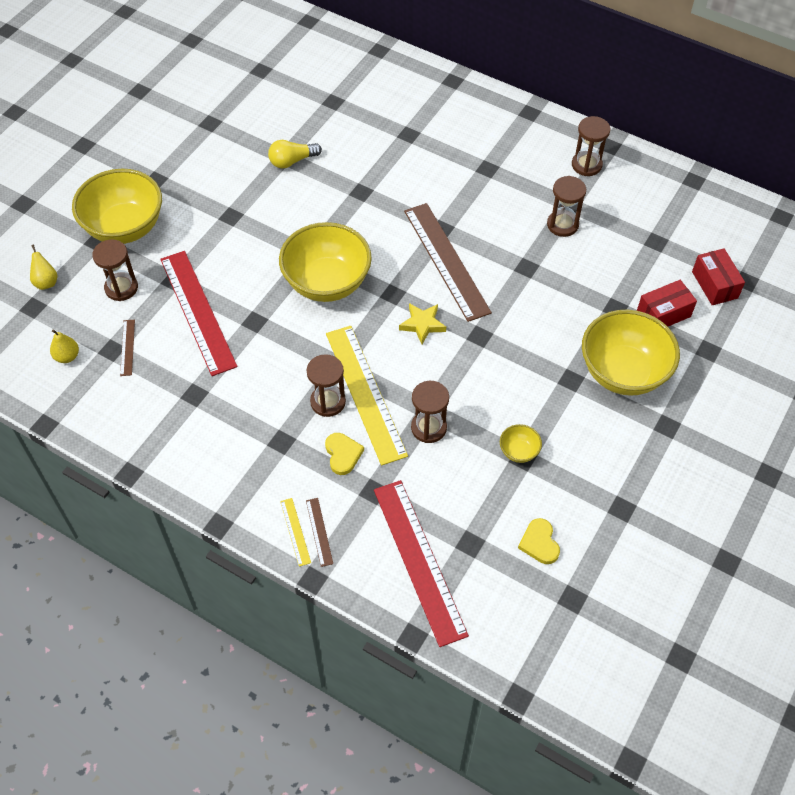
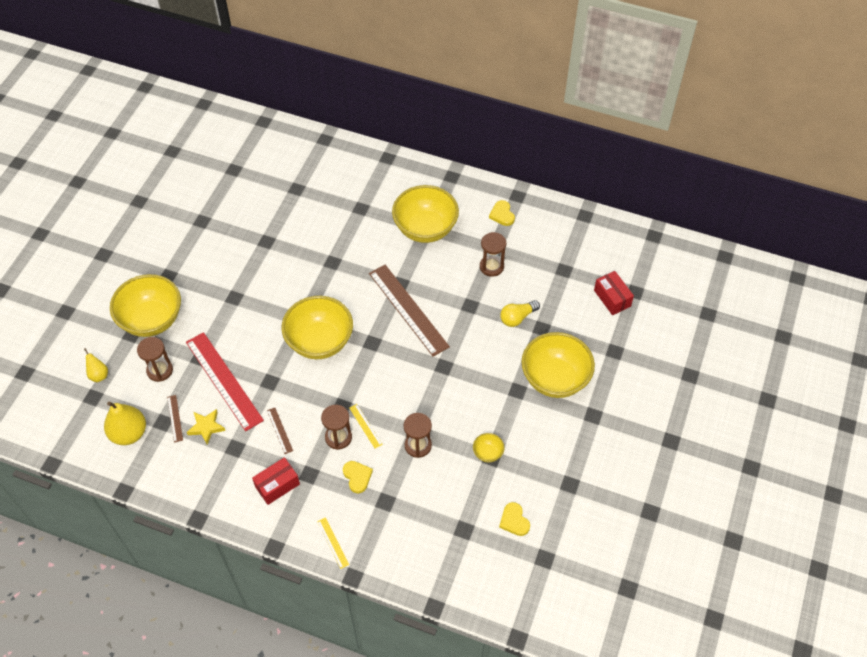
camera: 10 degrees left, 0 degrees up
yellow pear [50,329,79,363] -> yellow pear [104,401,146,445], size x1.86
yellow light bulb [268,140,322,169] -> yellow light bulb moved to [500,300,540,327]
brown ruler [306,498,333,567] -> brown ruler moved to [267,408,293,454]
yellow ruler [326,326,408,466] -> yellow ruler [349,404,383,448], size x0.42
red ruler [374,480,469,647] -> none
yellow star [399,303,446,344] -> yellow star moved to [187,409,226,444]
brown hourglass [572,116,610,176] -> yellow heart [489,200,515,226]
red box [637,280,697,326] -> red box moved to [252,457,300,505]
none -> yellow bowl [392,185,459,243]

